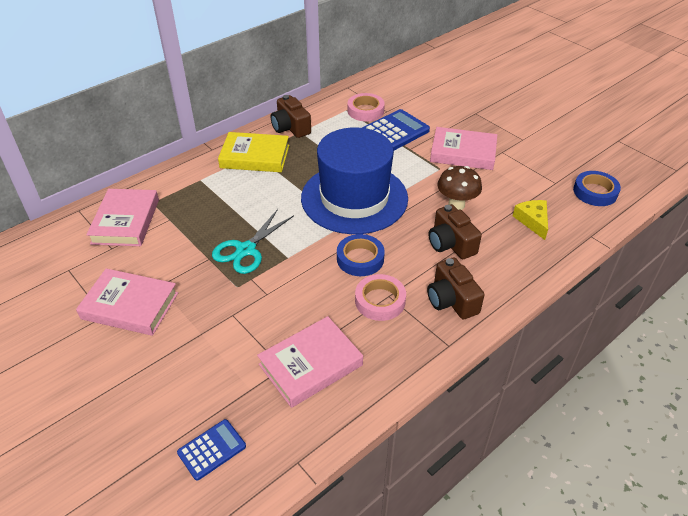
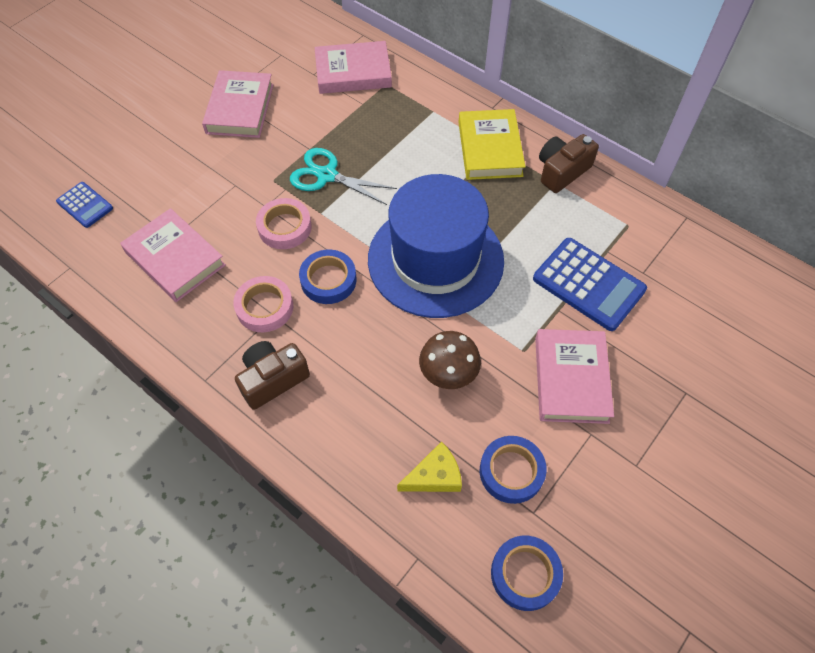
camera: 80 degrees right, 15 degrees up
pink tape [347,93,385,121] -> pink tape moved to [256,198,312,249]
brown camera [429,204,482,259] -> none
none -> blue tape [480,436,547,504]

